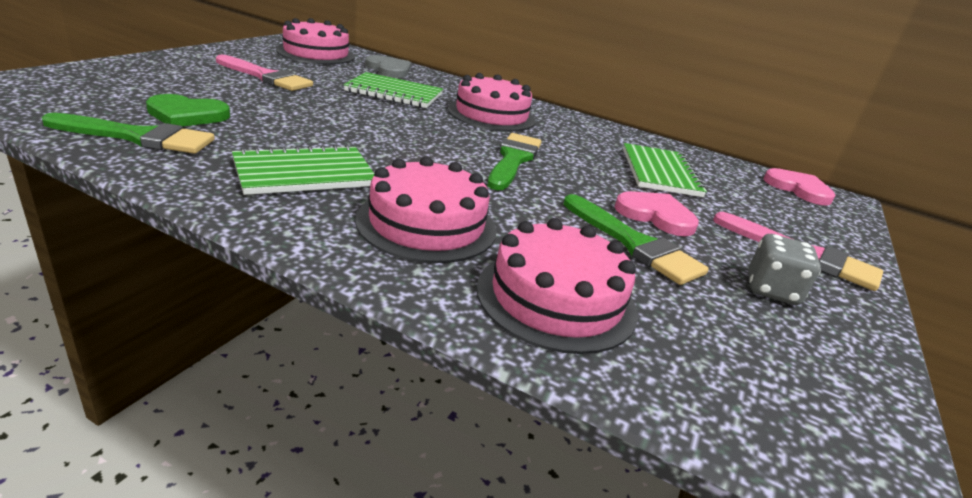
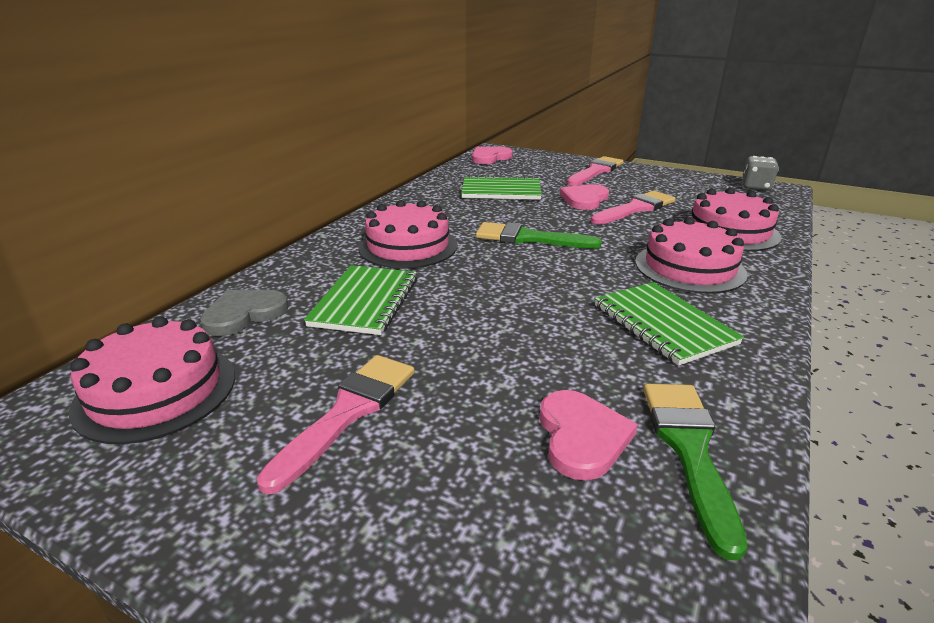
camera: 85 degrees left, 0 degrees up
green heart [146,94,230,127] -> pink heart [539,390,638,481]
green brush [563,194,709,285] -> pink brush [591,191,676,225]
grey dice [748,234,821,305] -> grey dice moved to [742,156,779,191]

